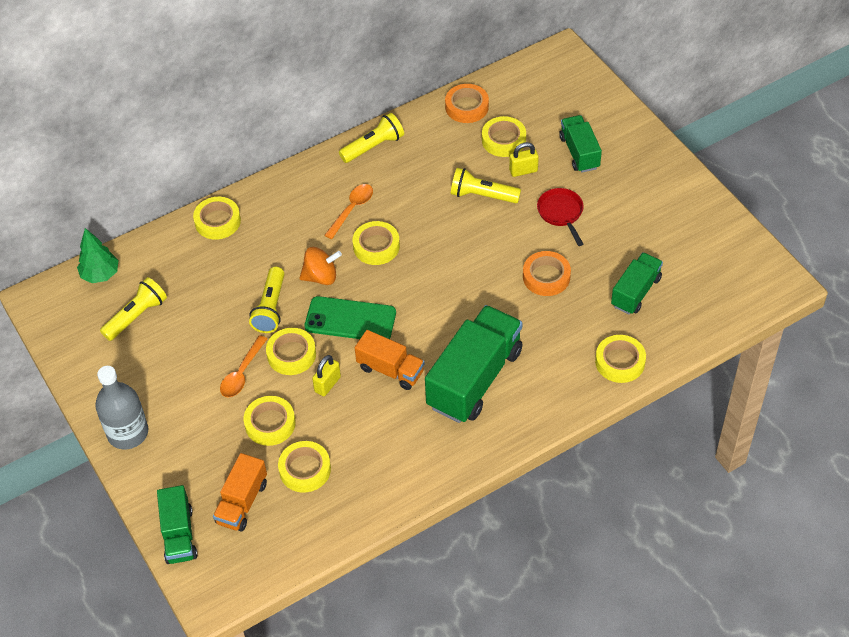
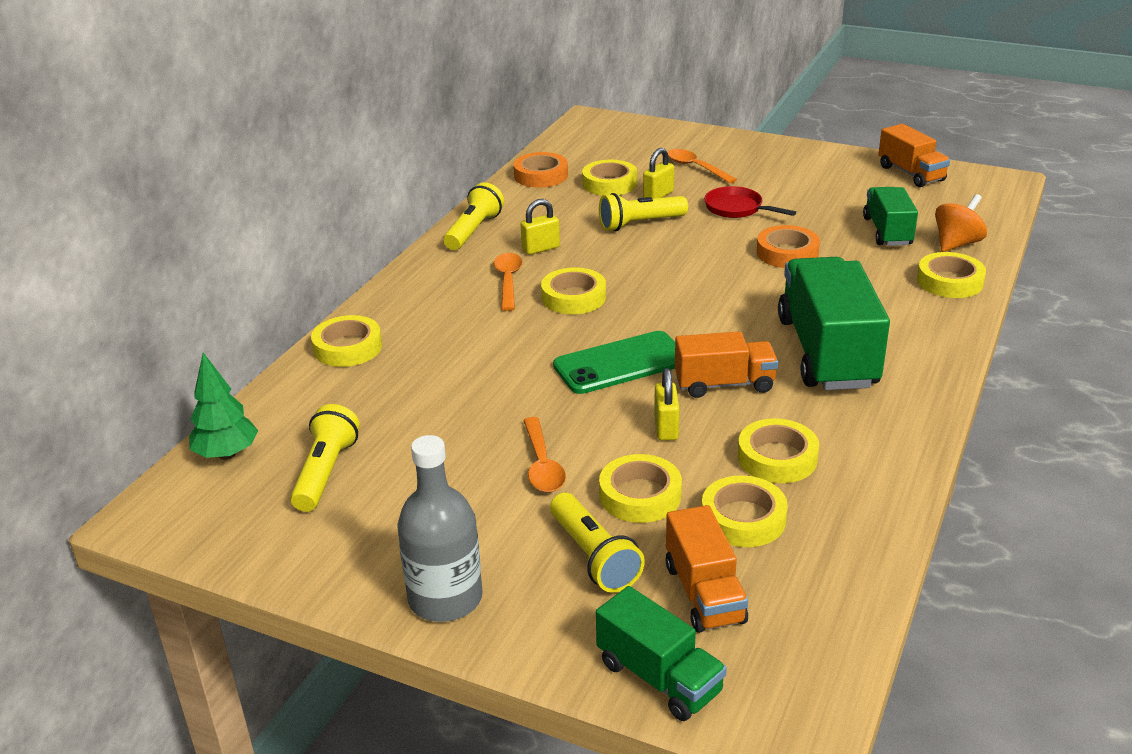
camera: 35 degrees left, 20 degrees down
yellow flashlight [249,267,284,333] -> yellow flashlight moved to [550,493,645,593]
yellow tape [266,328,316,375] -> yellow tape moved to [738,419,819,483]
orange spinning top [300,247,342,285] -> orange spinning top moved to [935,194,987,252]
green truck [559,115,602,173] -> orange spoon [667,149,737,184]
none -> yellow padlock [521,199,560,255]
none -> orange truck [878,124,950,187]

